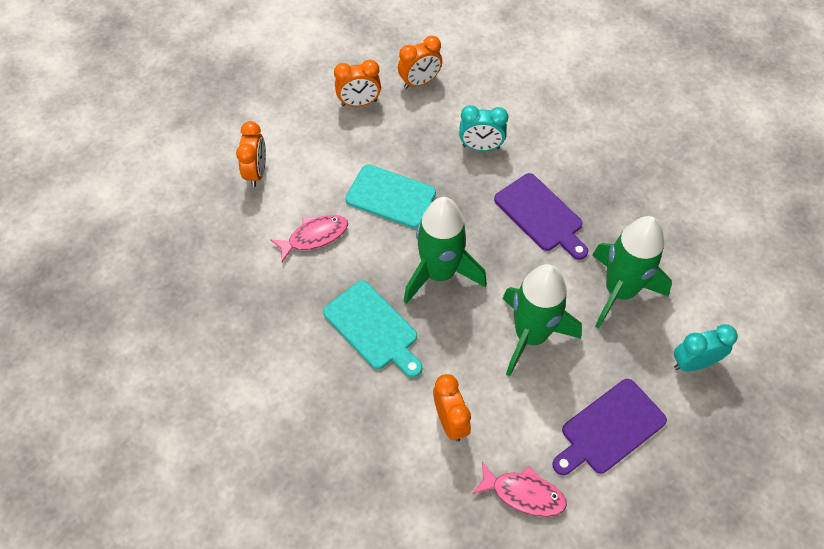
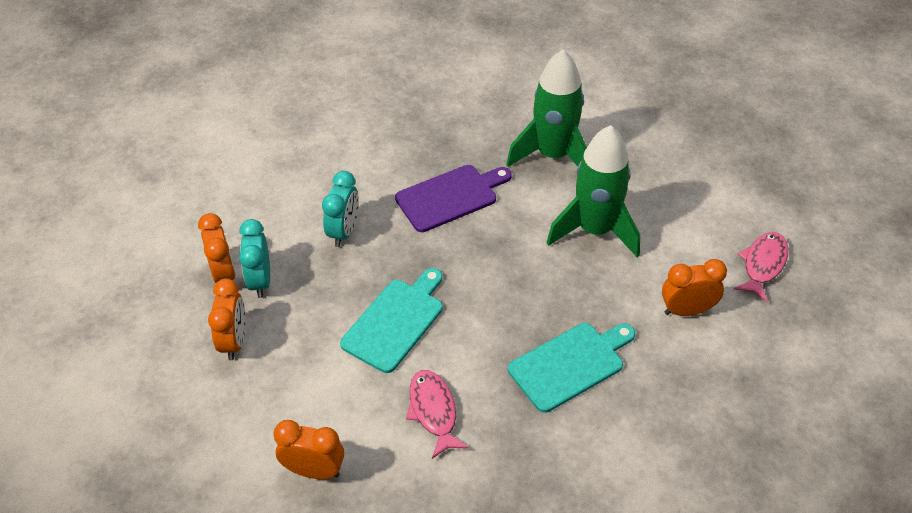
camera: 80 degrees left, 10 degrees down
green rocket [404,197,487,304] -> none
purple cutting board [552,379,667,475] -> none
turquoise clock [674,324,738,371] -> turquoise clock moved to [239,219,270,298]

